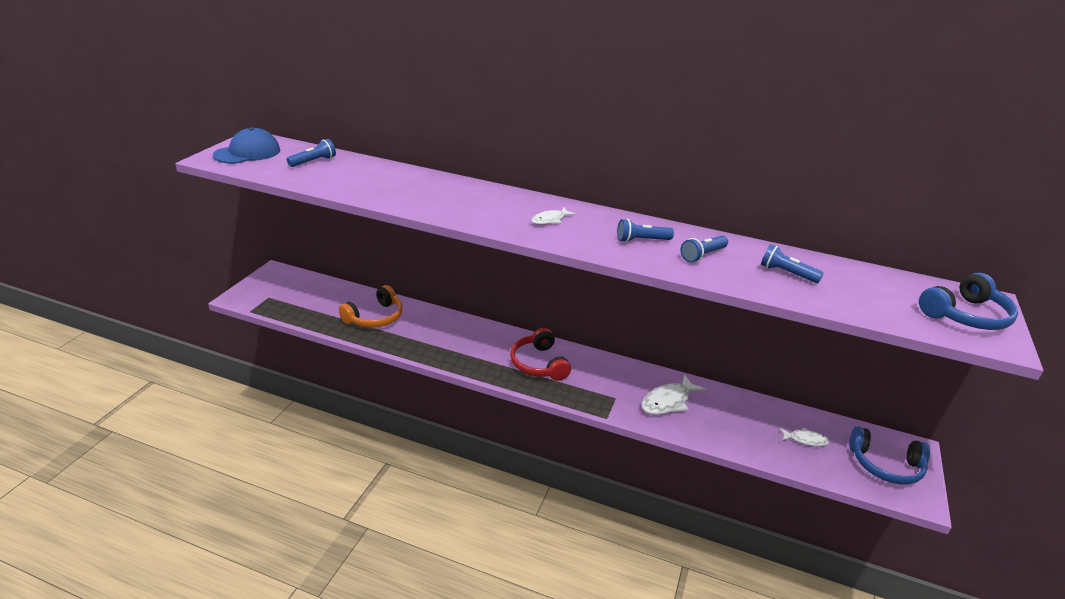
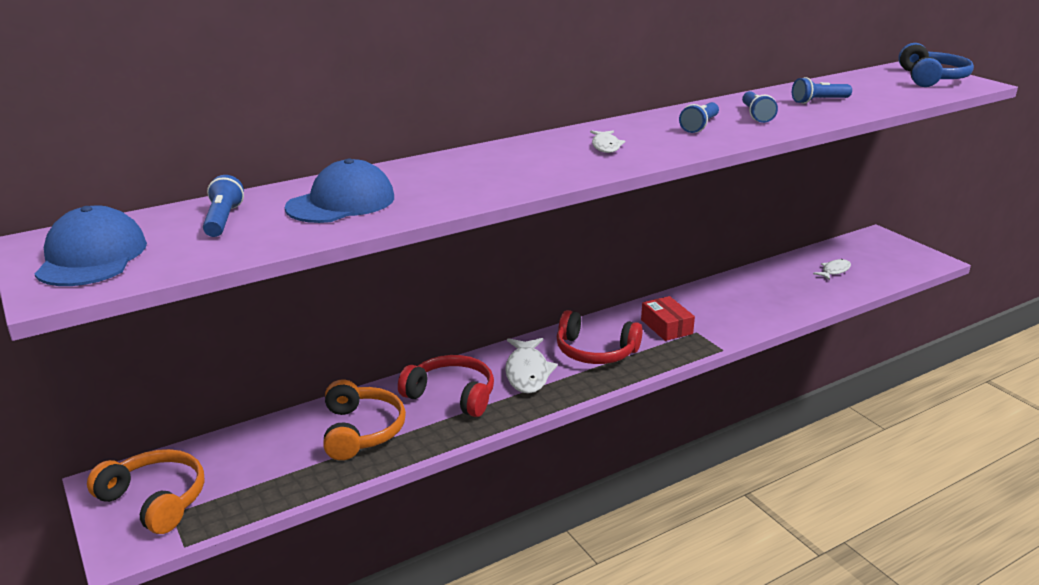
camera: 50 degrees left, 5 degrees down
white fish [642,375,706,415] -> white fish moved to [505,338,558,394]
blue headphones [849,426,930,485] -> none
none -> orange headphones [87,449,204,534]
none -> blue cap [285,158,394,223]
none -> red headphones [398,355,494,417]
none -> red box [641,296,695,341]

